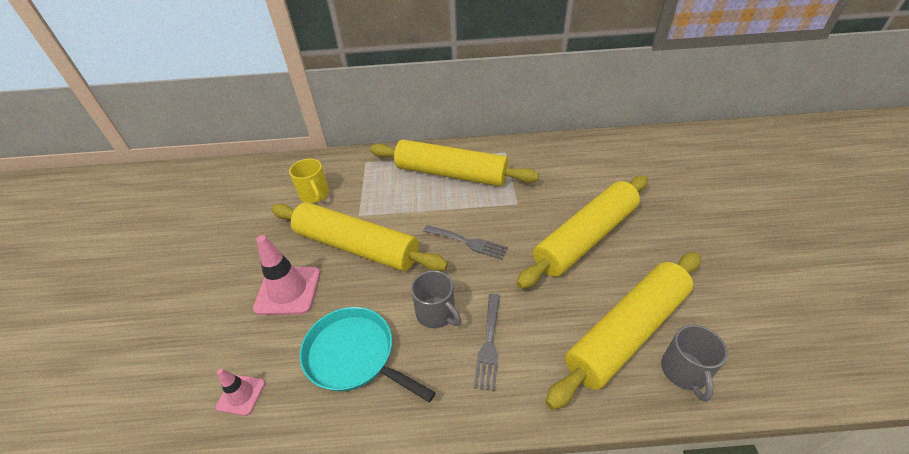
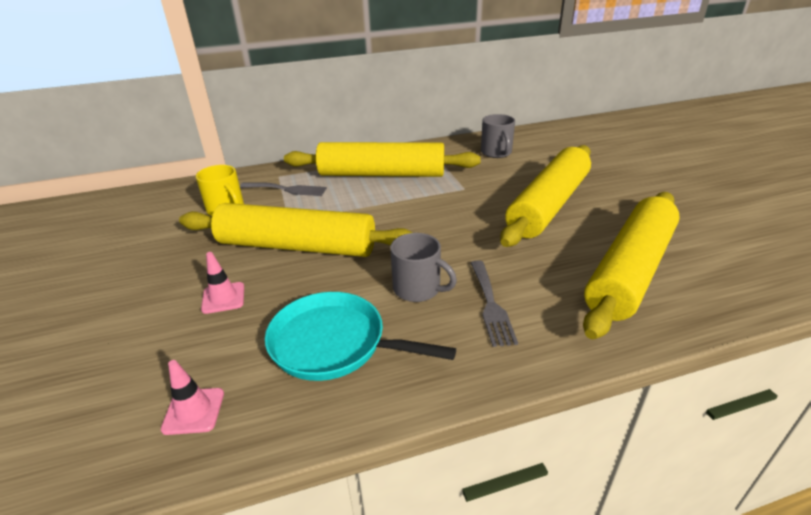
camera: 15 degrees left, 10 degrees down
pink traffic cone [253,235,320,315] -> pink traffic cone [201,252,244,314], size x0.56
grey fork [423,225,508,260] -> grey fork moved to [240,182,327,196]
grey mug [661,324,728,402] -> grey mug moved to [481,114,515,158]

